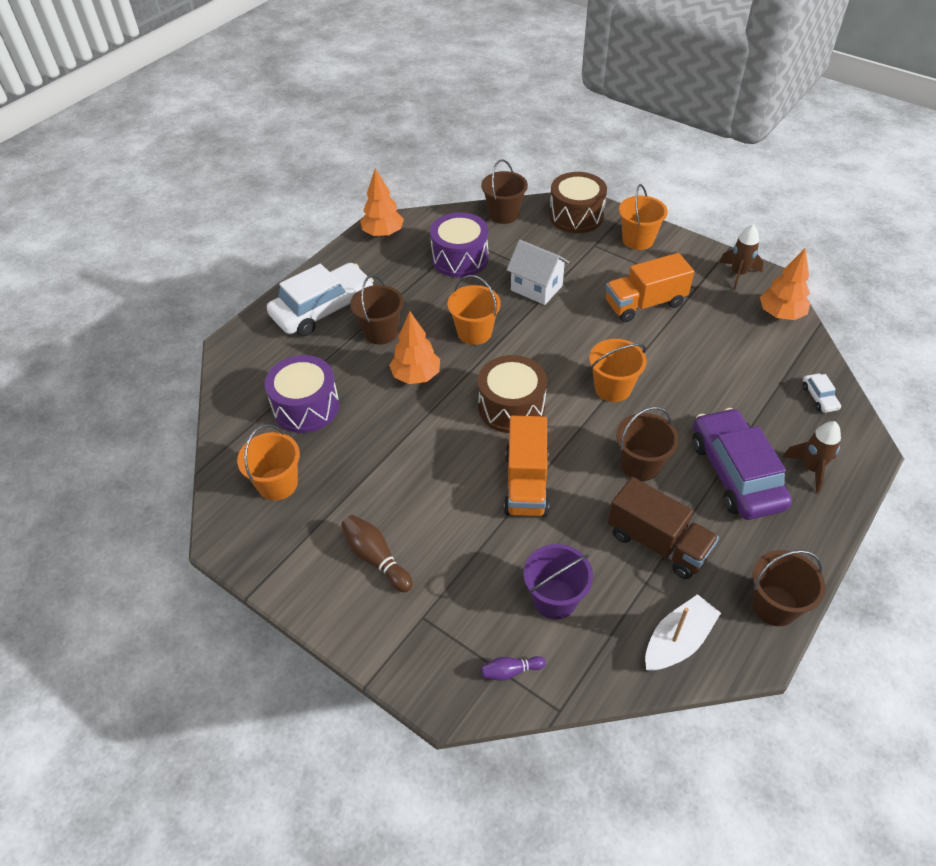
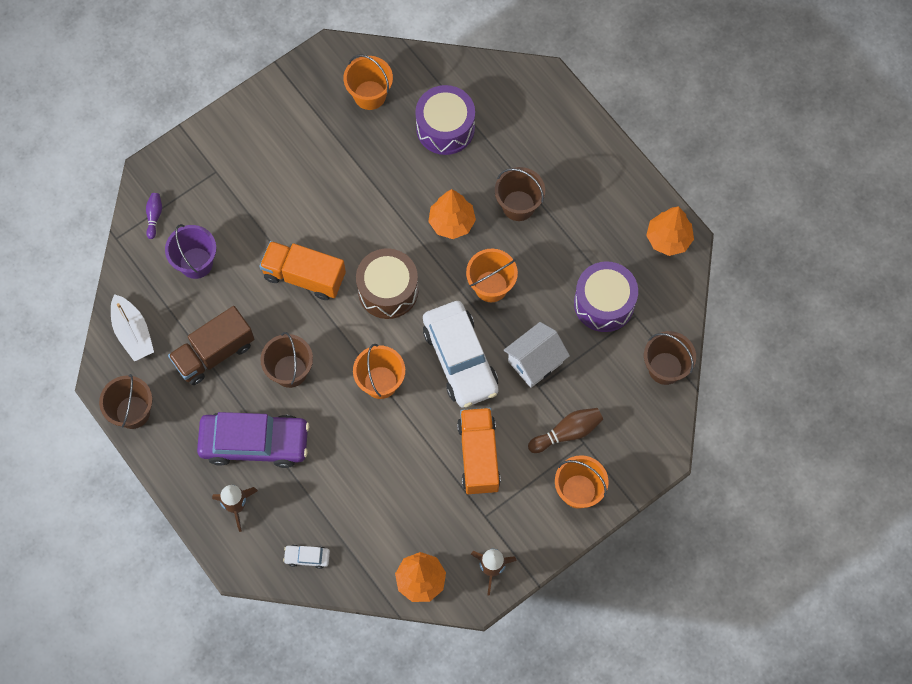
camera: 105 degrees right, 20 degrees up
white car [267,263,374,336] -> white car moved to [423,301,499,408]
brown bowling pin [341,515,413,592] -> brown bowling pin moved to [528,408,603,453]
brown drum [549,172,607,233] -> none

